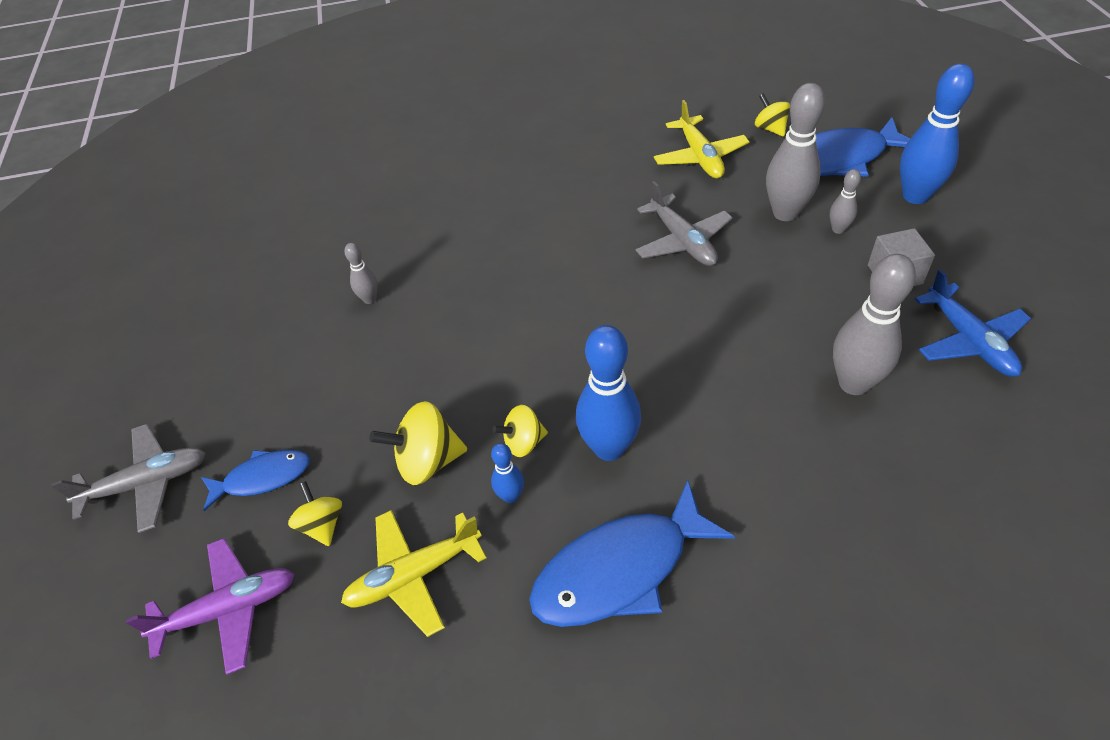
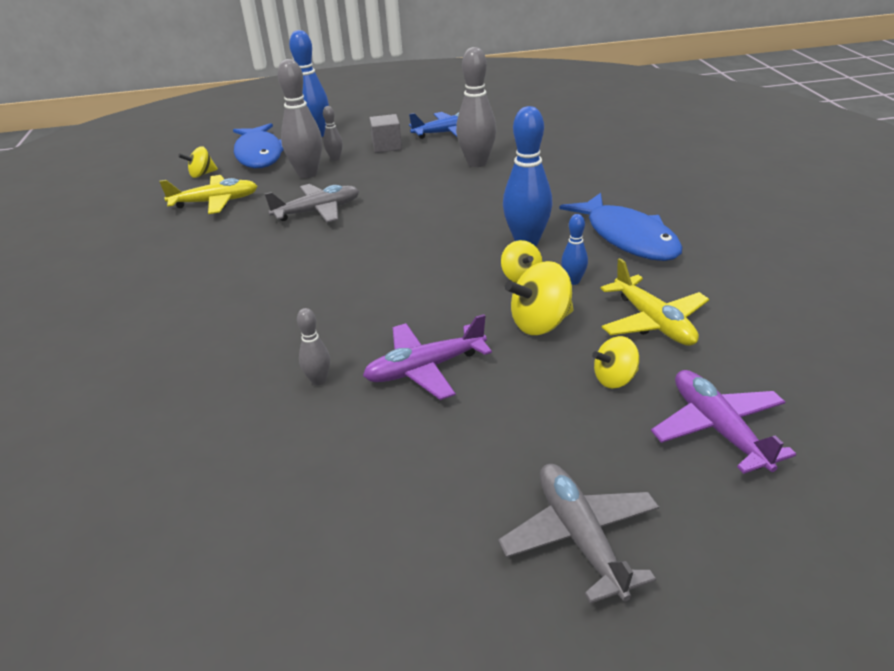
camera: 90 degrees left, 15 degrees down
blue fish [201,450,310,511] -> none
yellow spinning top [369,401,467,485] -> yellow spinning top turned 75 degrees clockwise [505,261,574,335]
none -> purple plane [363,314,492,400]

